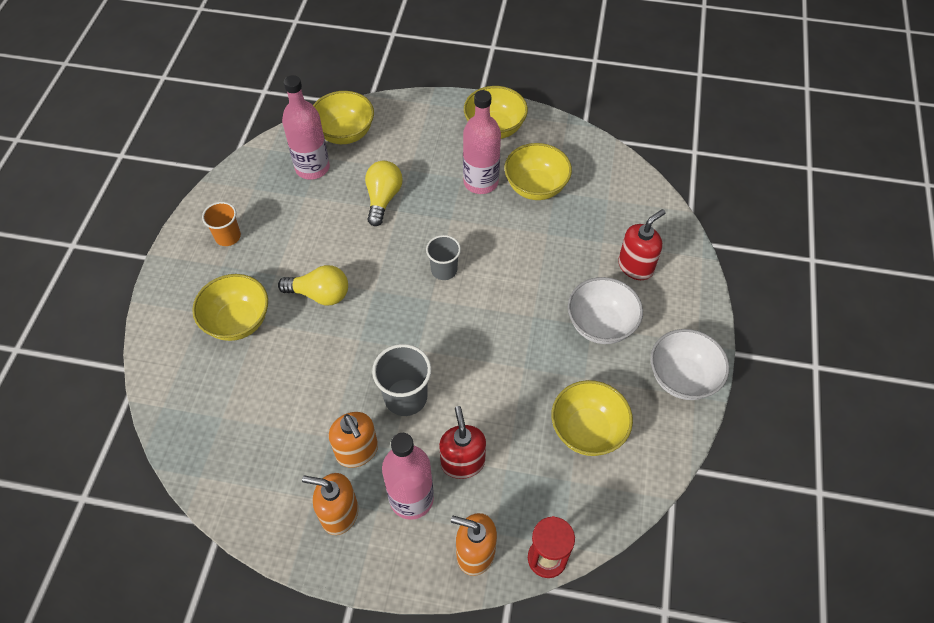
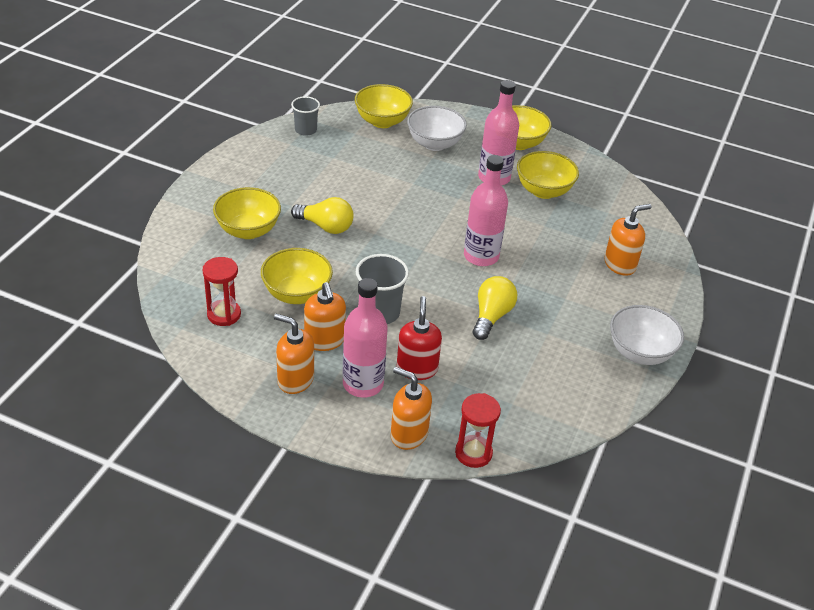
camera: 10 degrees right, 15 degrees down
orange cup [202,202,241,246] -> none
pink bottle [282,75,330,180] -> pink bottle moved to [464,155,508,266]
yellow light bulb [365,161,403,226] -> yellow light bulb moved to [473,276,517,340]
grey cup [426,235,461,280] -> grey cup moved to [291,96,320,136]
yellow bowl [552,380,633,456] -> yellow bowl moved to [261,248,333,304]
white bowl [568,277,643,344] -> white bowl moved to [407,106,467,151]
red soap dispenser [618,209,666,280] -> orange soap dispenser [604,204,652,276]
none -> red hourglass [203,257,241,326]

